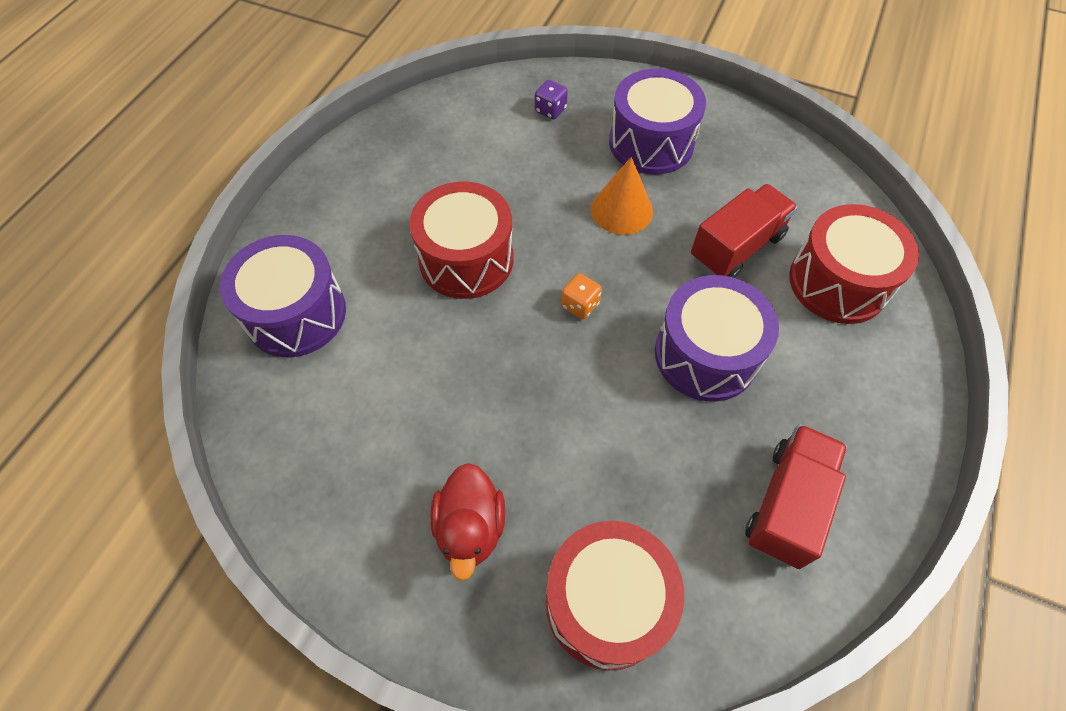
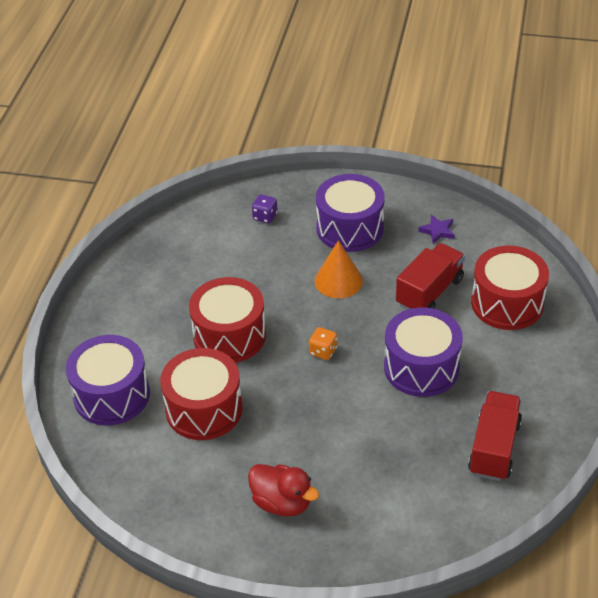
camera: 10 degrees left, 15 degrees down
red duck [430,463,505,581] -> red duck turned 45 degrees counterclockwise [248,464,319,516]
red drum [546,521,684,670] -> red drum moved to [160,348,243,440]
none -> purple star [418,215,455,244]

